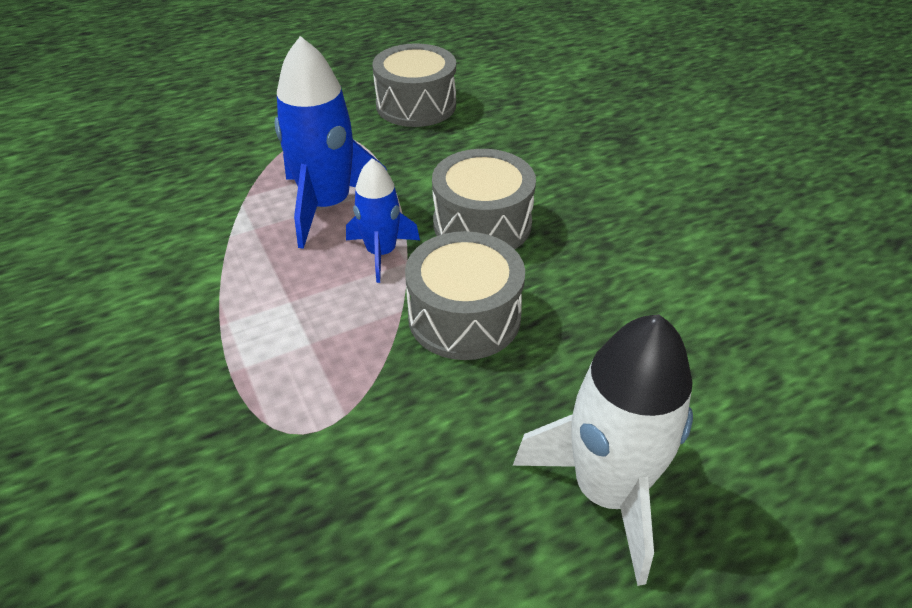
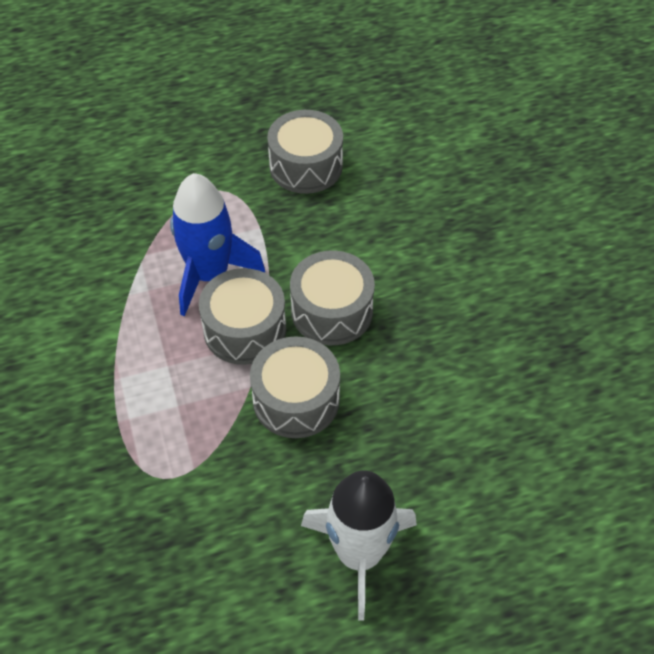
camera: 10 degrees right, 10 degrees up
blue rocket [346,158,420,283] -> grey drum [199,268,286,365]

